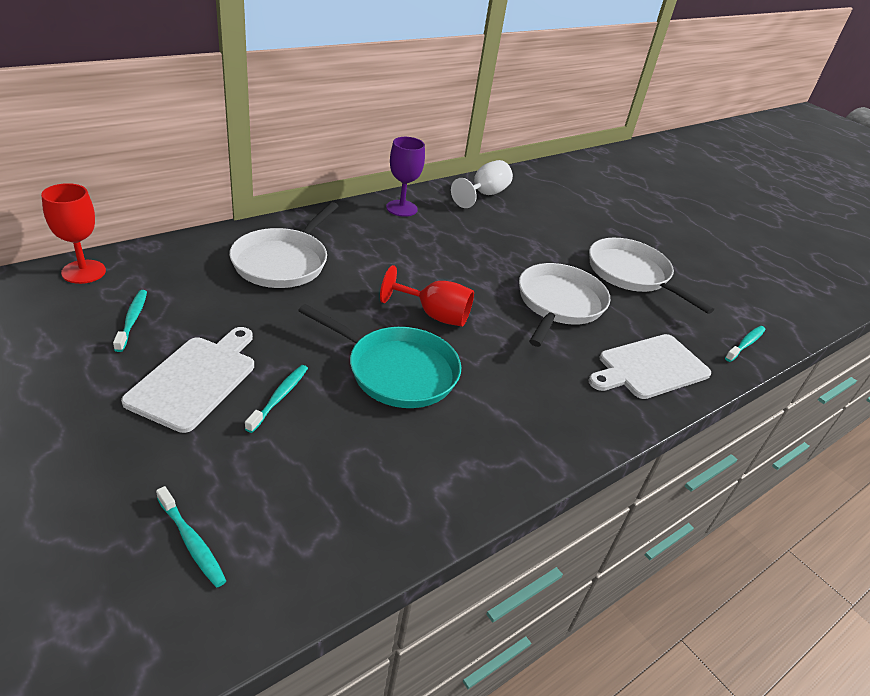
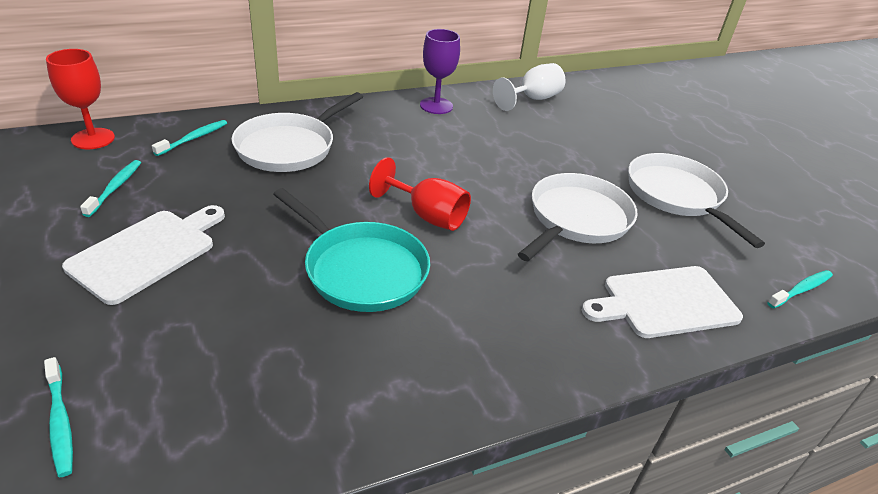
camera: 15 degrees right, 0 degrees up
turquoise toothbrush [245,365,308,433] -> turquoise toothbrush moved to [152,120,227,156]

